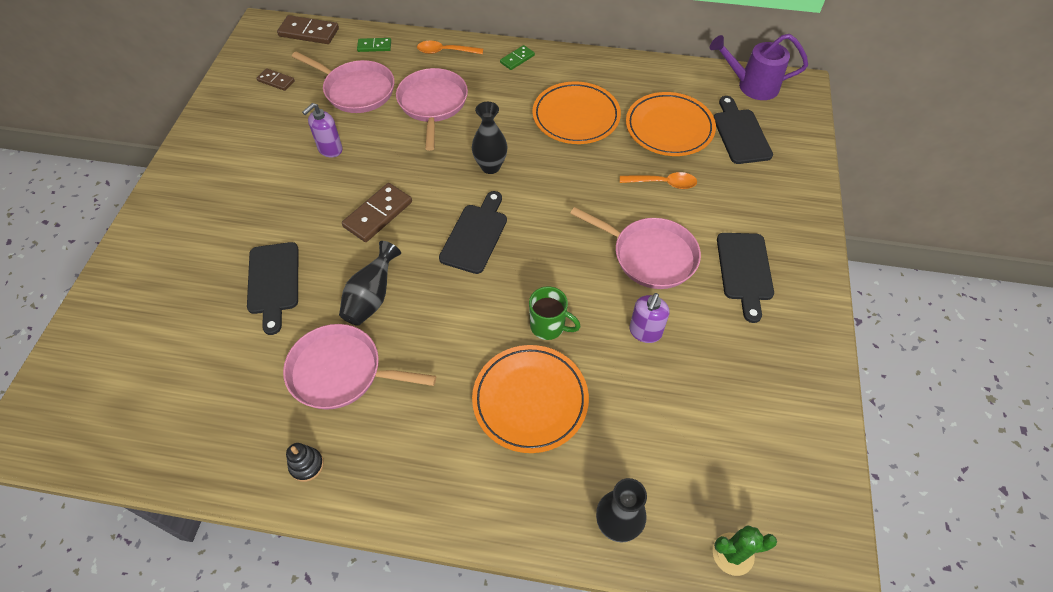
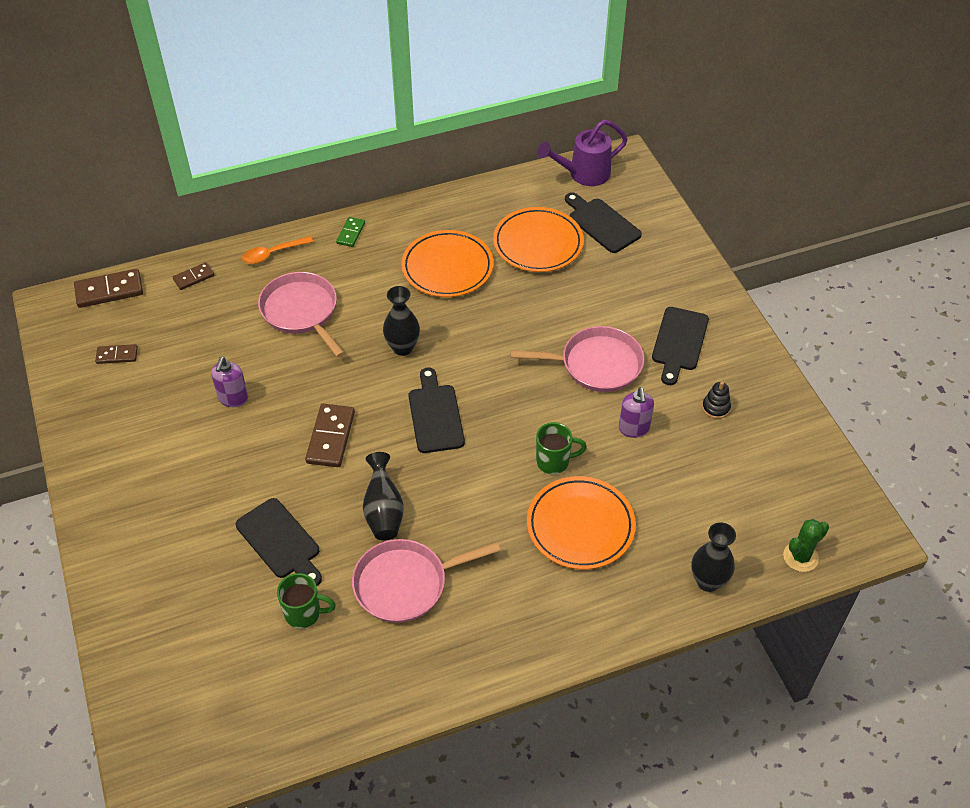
camera: 30 degrees left, 5 degrees down
black stacking toy [286,443,324,482] -> black stacking toy moved to [702,381,731,419]
pink pan [292,52,394,113] -> none
green domino [357,38,391,52] -> brown domino [173,262,214,290]
orange spoon [620,172,697,189] -> none
black cutting board [717,233,774,323] -> black cutting board turned 45 degrees clockwise [652,307,709,385]
none -> green mug [277,573,336,628]

